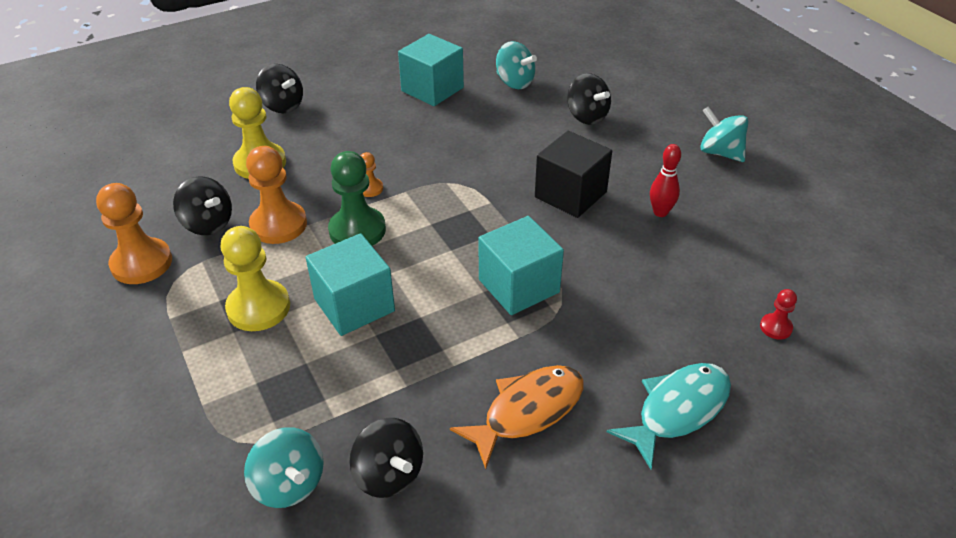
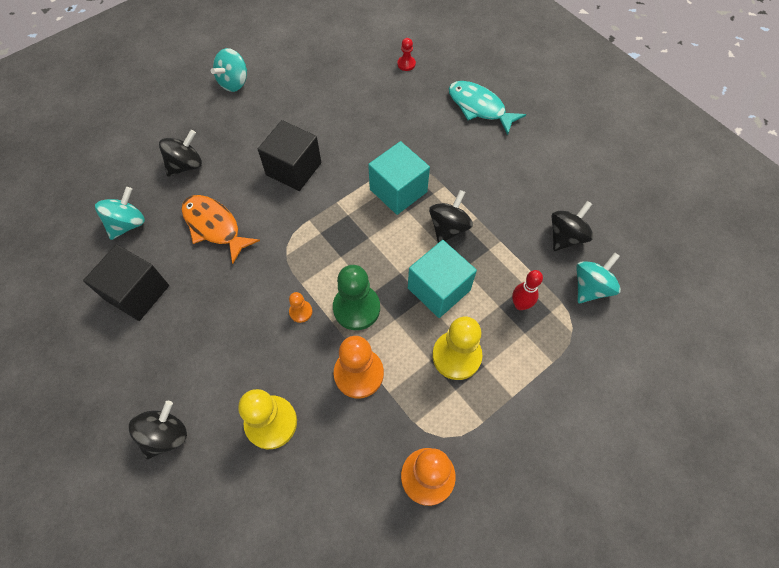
camera: 100 degrees left, 20 degrees up
black spinning top [173,176,232,235] -> black spinning top moved to [429,190,473,243]
turquoise cube [398,34,464,106] -> black cube [83,244,169,321]
orange fish [450,365,584,469] -> orange fish moved to [181,195,260,264]
red bowling pin [650,144,681,217] -> red bowling pin moved to [512,270,543,310]

